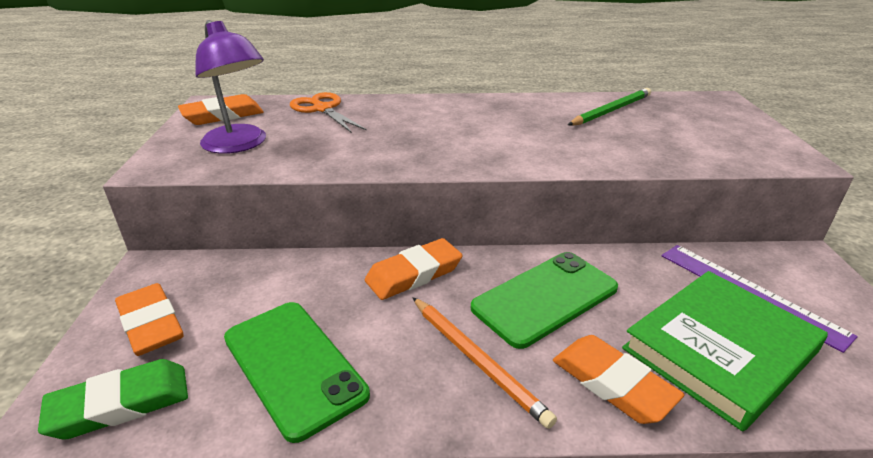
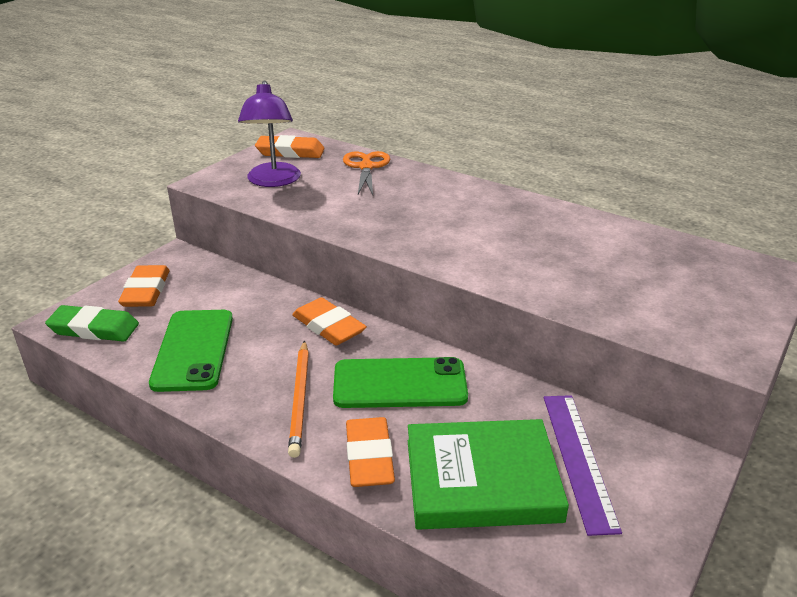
camera: 35 degrees right, 0 degrees up
orange eraser [365,238,462,300] -> orange eraser turned 45 degrees clockwise [292,297,367,345]
green pencil [568,88,651,126] -> none

